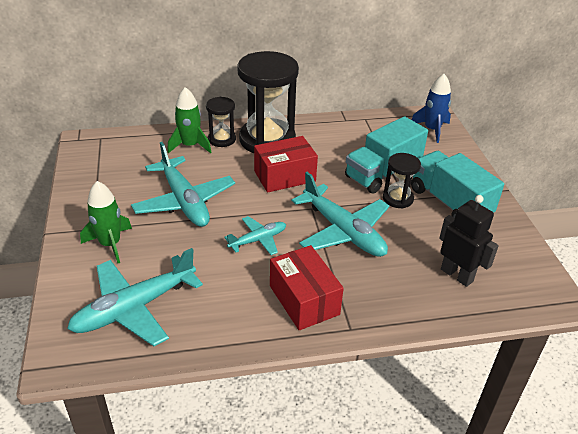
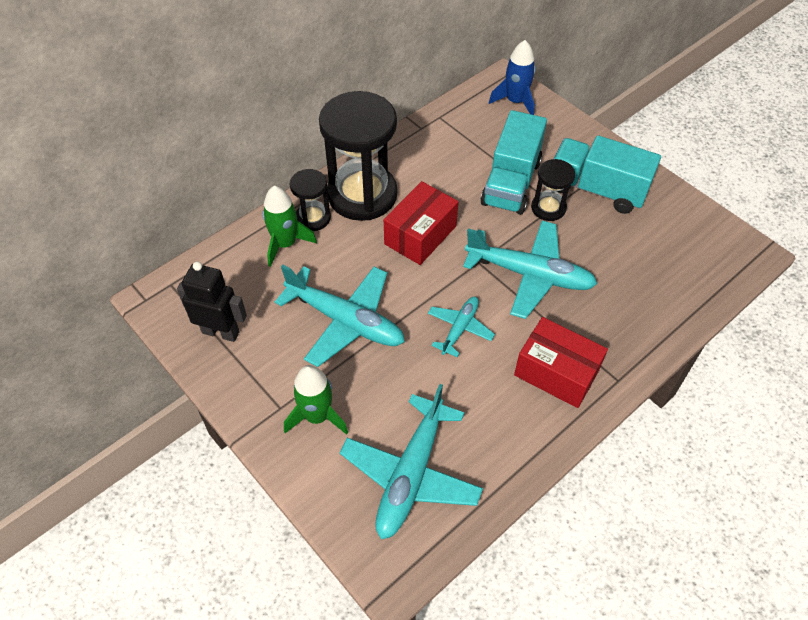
camera: 30 degrees left, 15 degrees up
black robot [439,195,499,287] -> black robot moved to [177,262,247,342]

